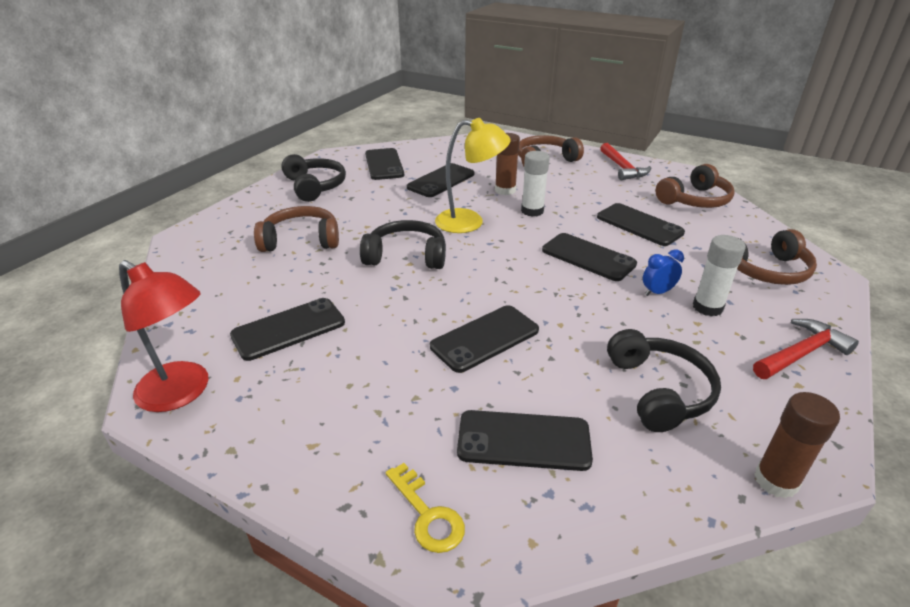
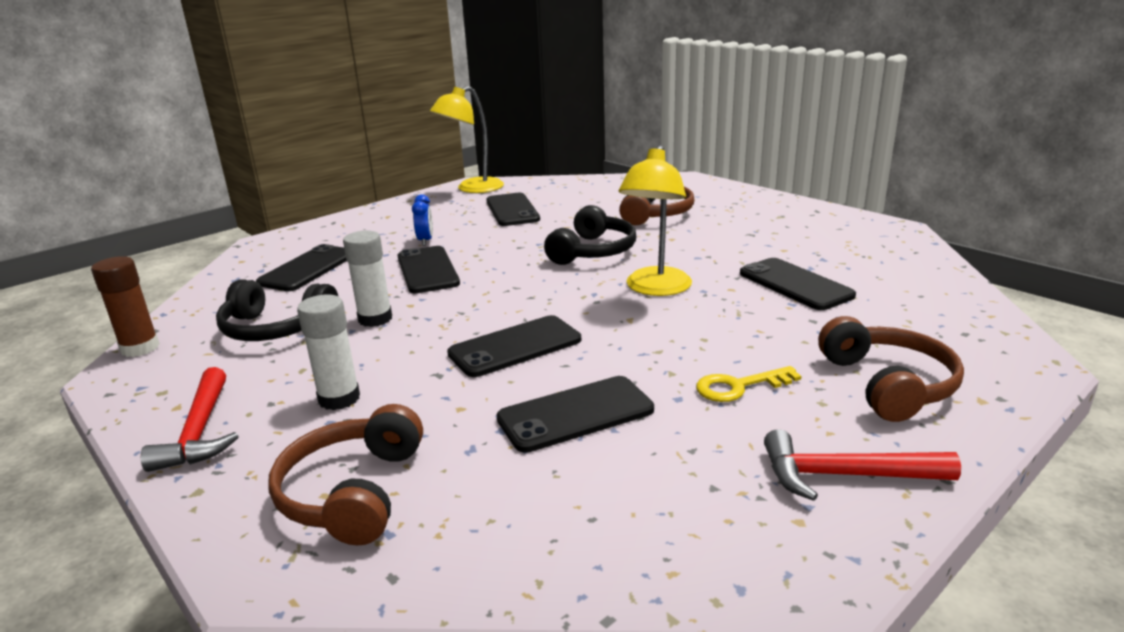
camera: 110 degrees right, 10 degrees down
red lamp [119,260,208,412] -> yellow lamp [430,86,504,193]
black headphones [281,154,346,202] -> none
black phone [365,148,404,180] -> none
yellow key [386,463,465,553] -> yellow key moved to [696,366,801,402]
brown glue stick [495,133,520,195] -> none
white glue stick [521,151,550,217] -> white glue stick moved to [343,231,392,327]
blue clock [643,250,684,296] -> blue clock moved to [412,194,433,246]
brown headphones [655,164,735,208] -> none

